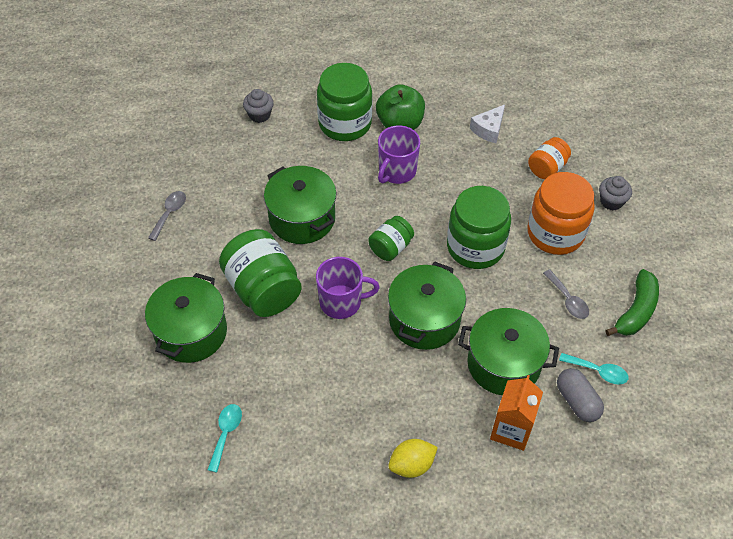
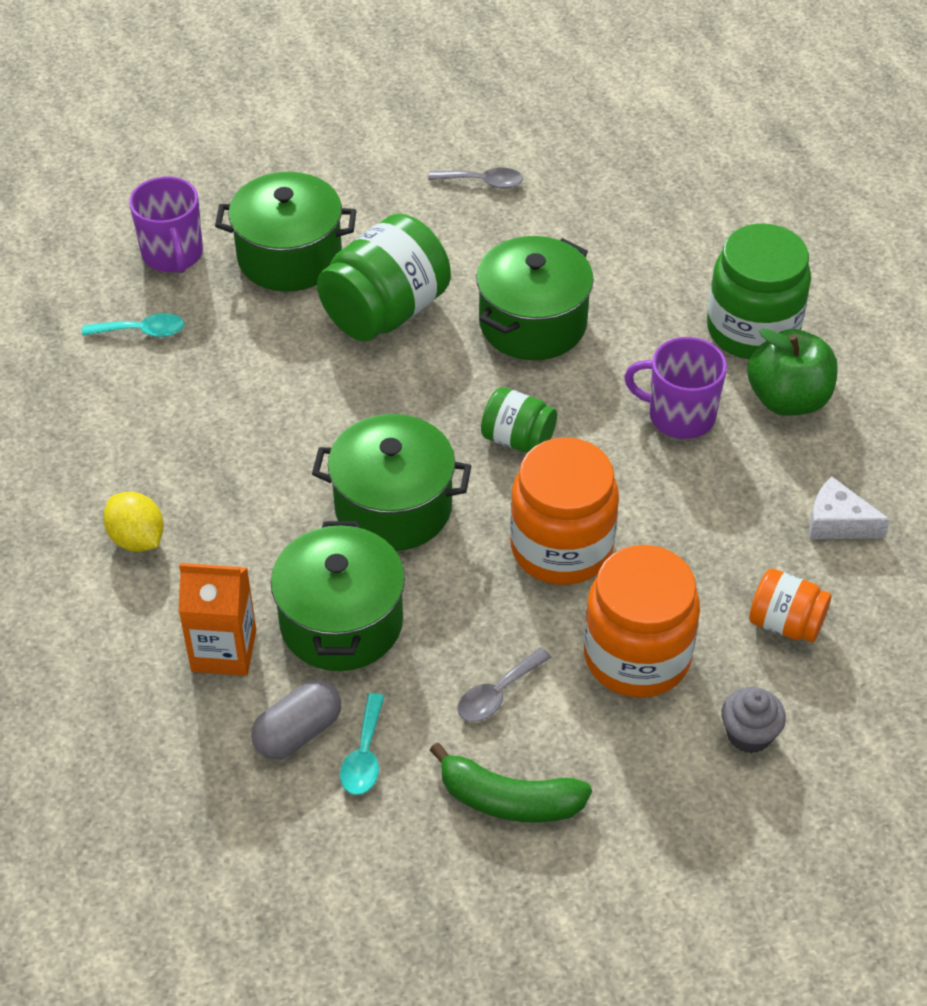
camera: 75 degrees right, 5 degrees down
grey cupcake [243,89,274,123] -> none
purple mug [316,257,380,319] -> purple mug moved to [129,177,203,273]
green jar [447,186,511,269] -> orange jar [510,437,619,585]

